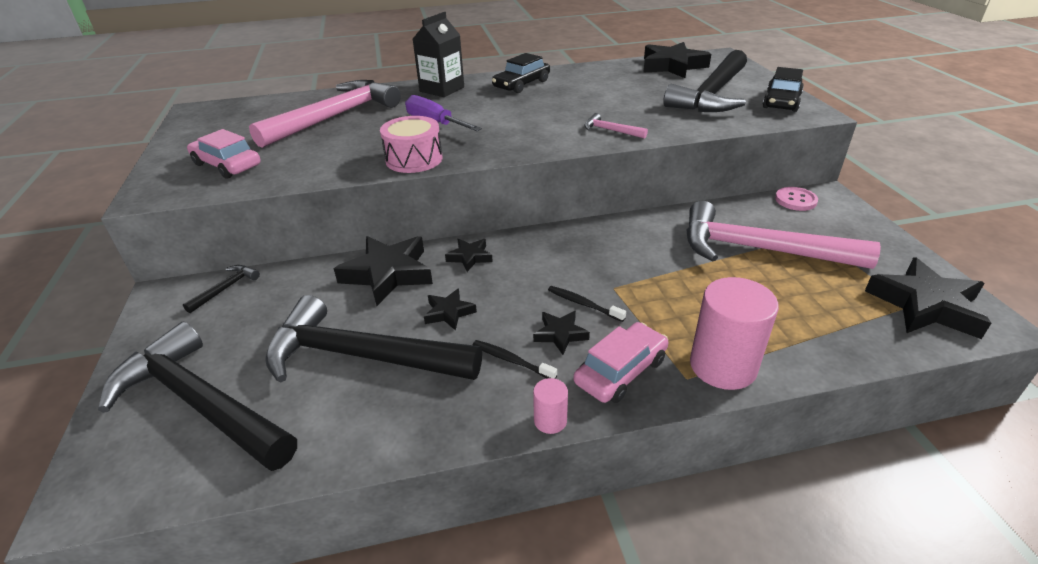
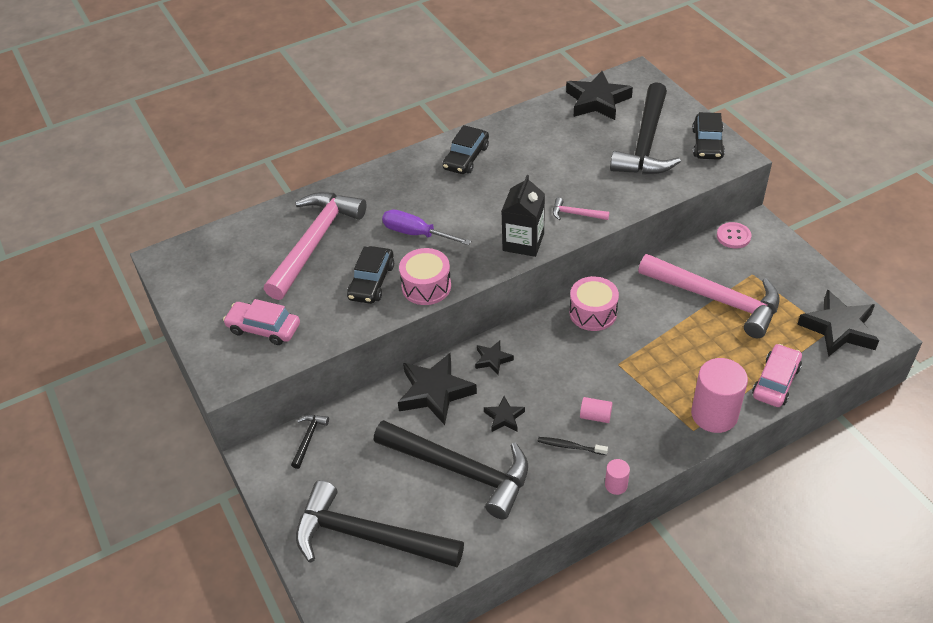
camera: 15 degrees left, 10 degrees up
black hammer [265,295,482,383] -> black hammer turned 150 degrees counterclockwise [374,420,528,519]
black carton [413,12,464,97] -> black carton moved to [502,175,545,257]
black star [533,311,590,355] -> pink cylinder [580,397,612,423]
black toothbrush [548,286,626,322] -> none
pink car [574,322,668,403] -> pink car moved to [752,344,802,407]
pink hammer [686,201,881,269] -> pink hammer turned 150 degrees counterclockwise [638,254,780,338]
none -> black car [347,246,394,304]
none -> pink drum [570,276,619,331]

